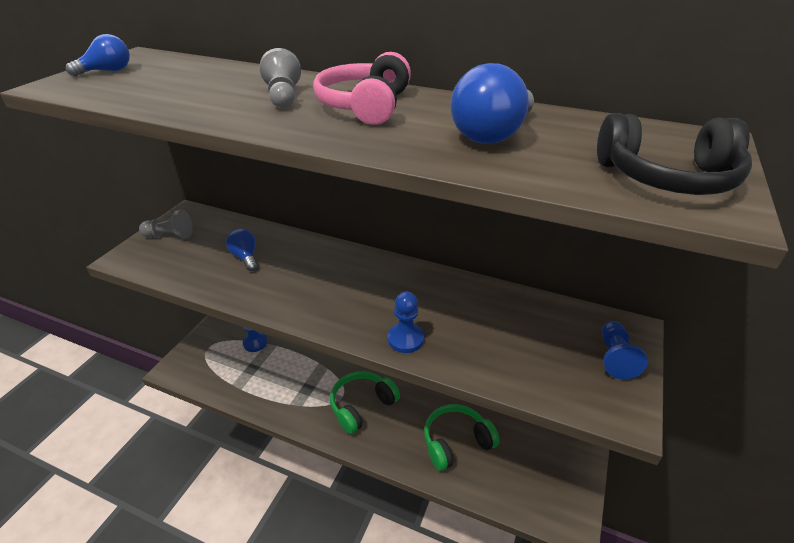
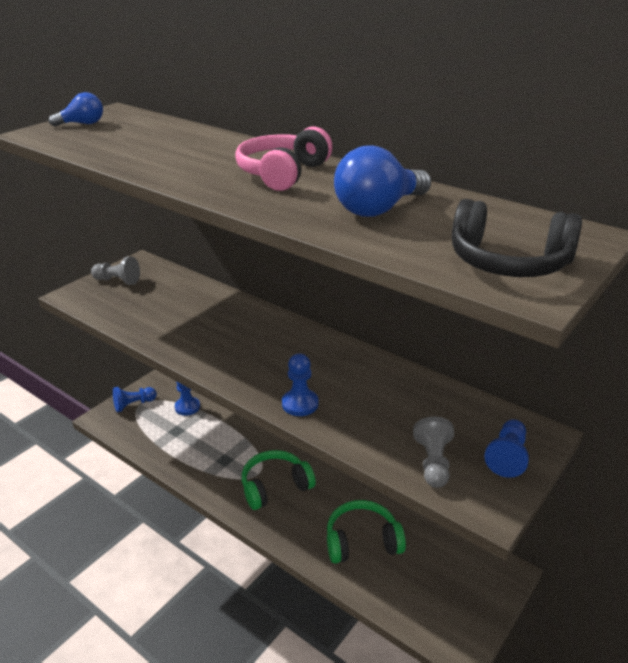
camera: 15 degrees right, 5 degrees down
blue light bulb [226,228,257,271] -> none
grey pawn [260,48,301,108] -> grey pawn moved to [413,417,454,488]
none -> blue pawn [113,387,157,412]

